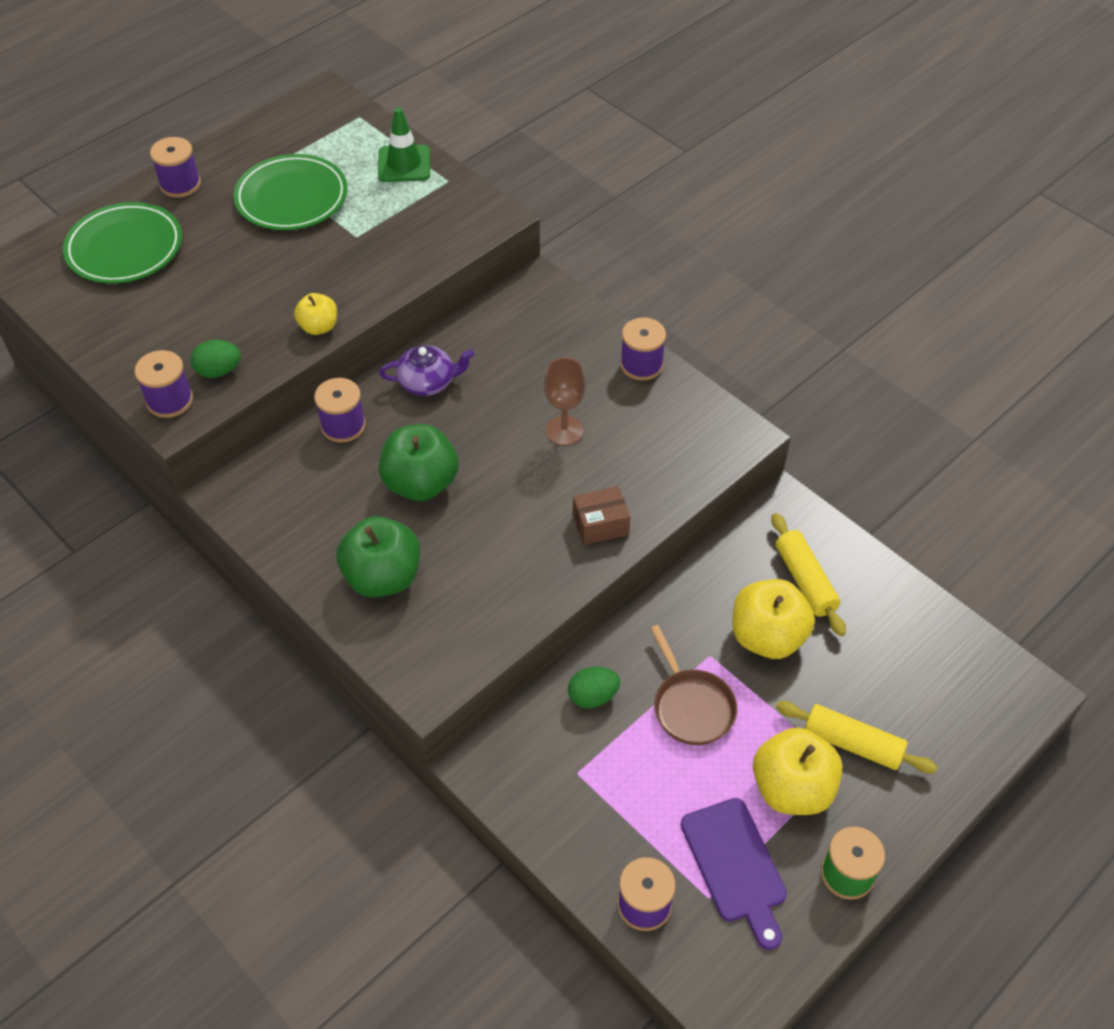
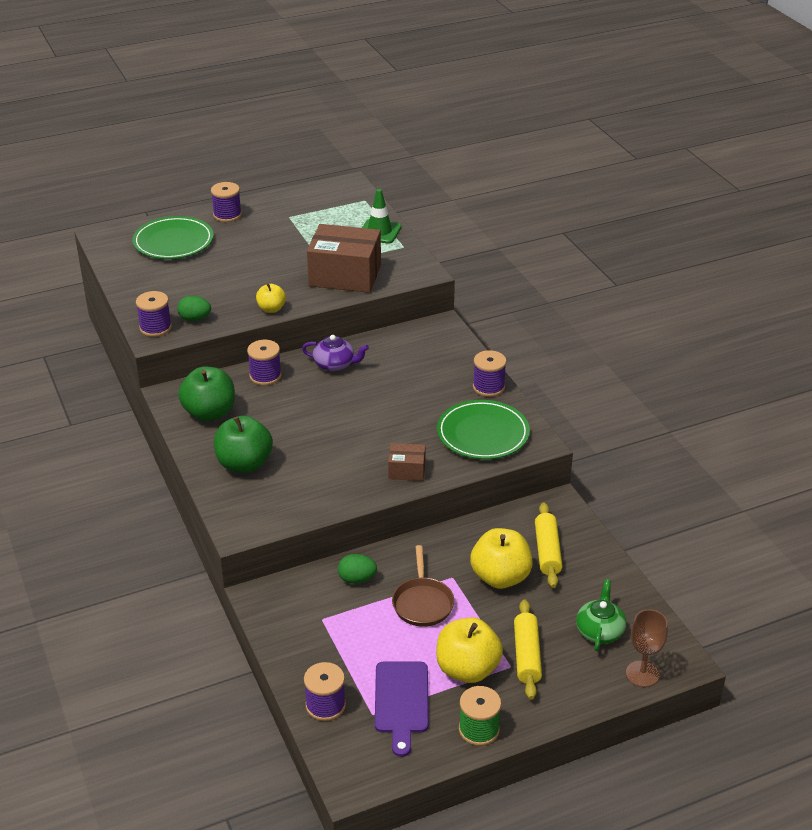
camera: 20 degrees right, 15 degrees down
green plate [233,154,348,230] -> green plate moved to [437,400,530,459]
green apple [379,424,458,501] -> green apple moved to [178,366,235,421]
brown goblet [544,357,586,446] -> brown goblet moved to [626,609,668,687]
yellow rolling pin [776,701,938,773] -> yellow rolling pin turned 45 degrees clockwise [514,599,542,700]
none -> brown box [307,224,381,293]
none -> green teapot [576,579,626,651]

